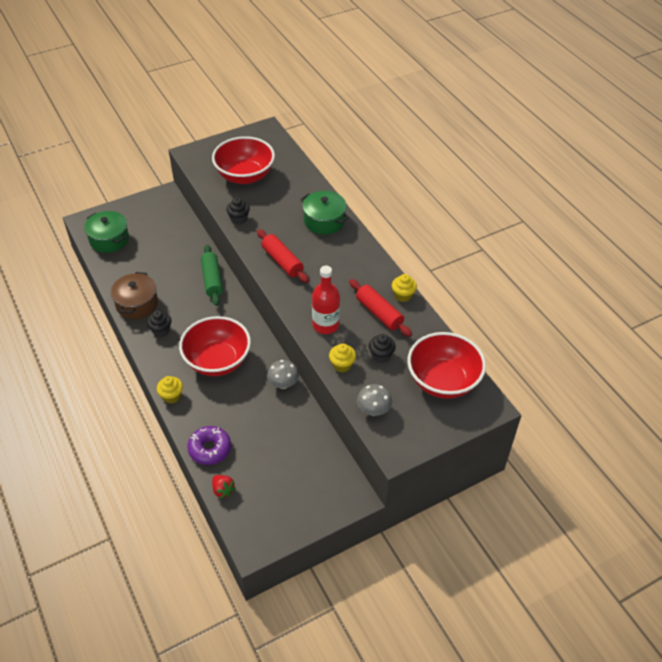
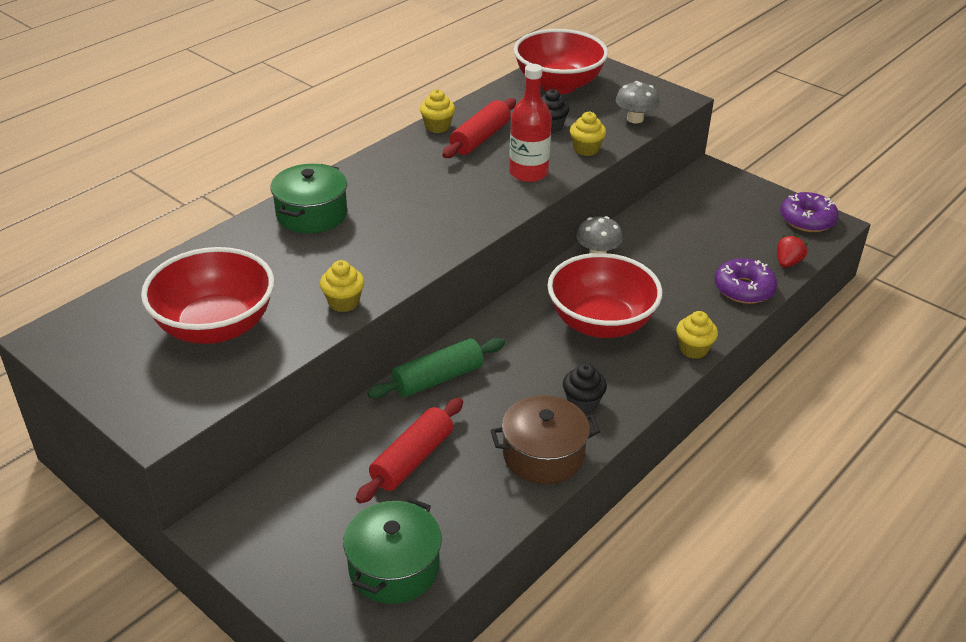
camera: 110 degrees left, 10 degrees down
black cupcake [226,198,250,224] -> yellow cupcake [320,260,365,312]
red rolling pin [257,229,309,283] -> red rolling pin moved to [356,398,463,504]
none -> purple donut [780,192,839,232]

